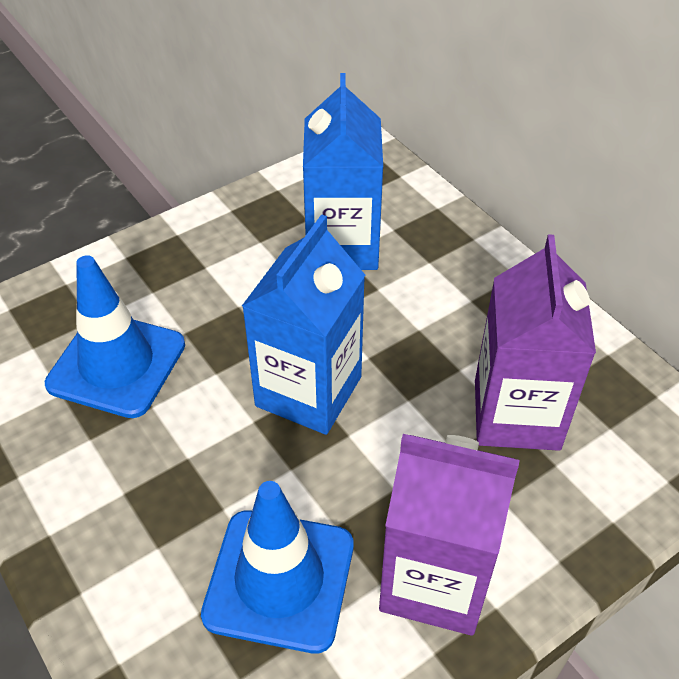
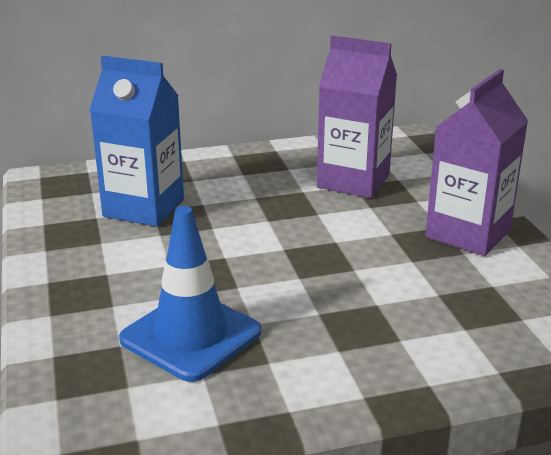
camera: 70 degrees left, 20 degrees down
blue traffic cone [201,481,353,653] -> none
blue carton [242,214,365,435] -> none

